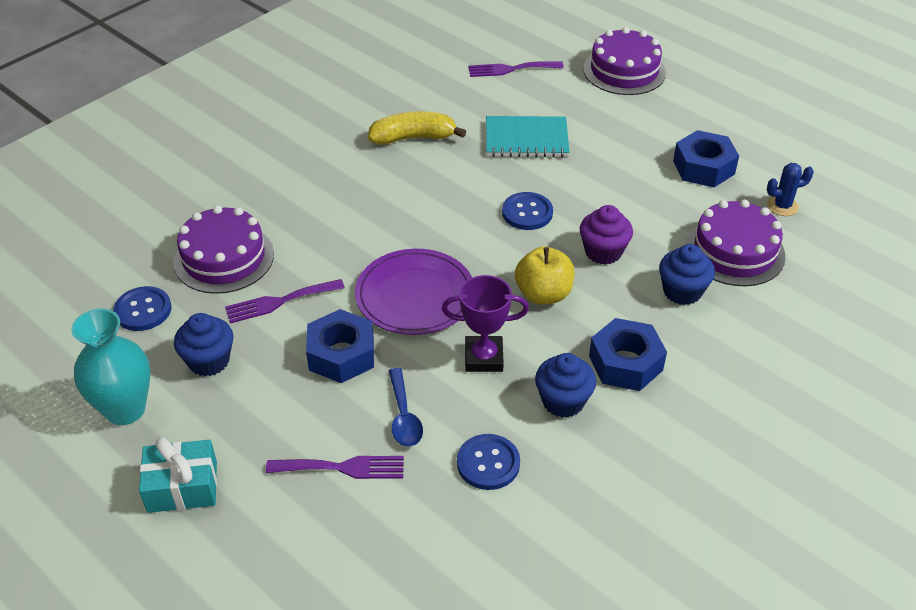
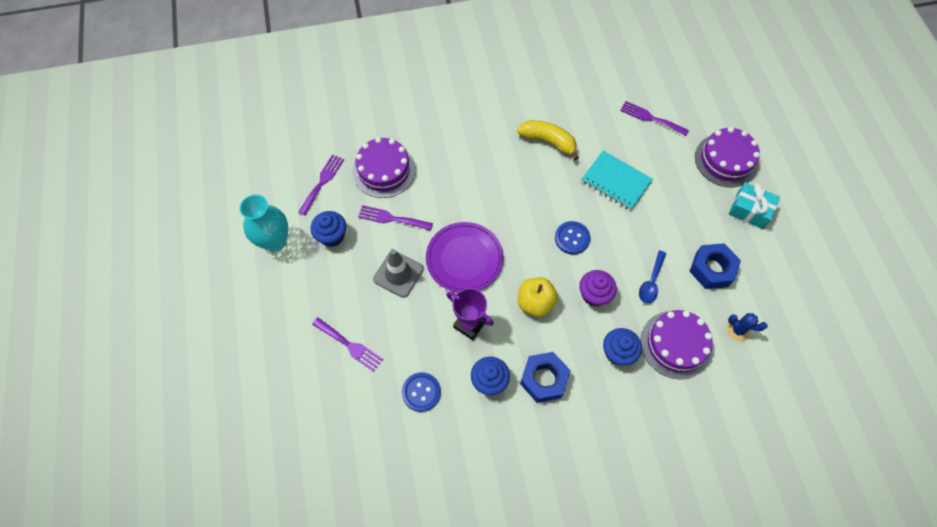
camera: 35 degrees right, 20 degrees up
blue button [114,286,171,331] -> purple fork [298,154,344,216]
turquoise gift [139,437,217,513] -> turquoise gift moved to [729,182,780,229]
blue nut [306,309,374,383] -> grey traffic cone [373,249,424,298]
blue spoon [389,368,423,447] -> blue spoon moved to [639,250,667,304]

